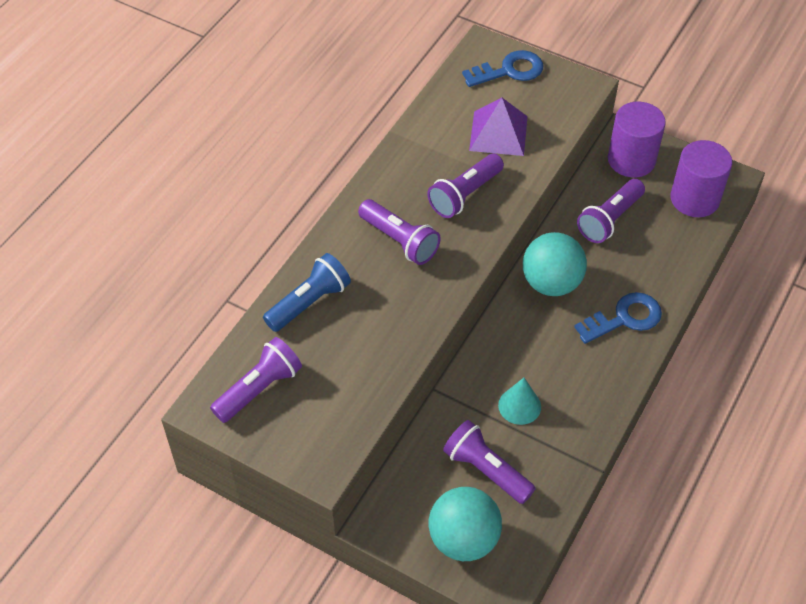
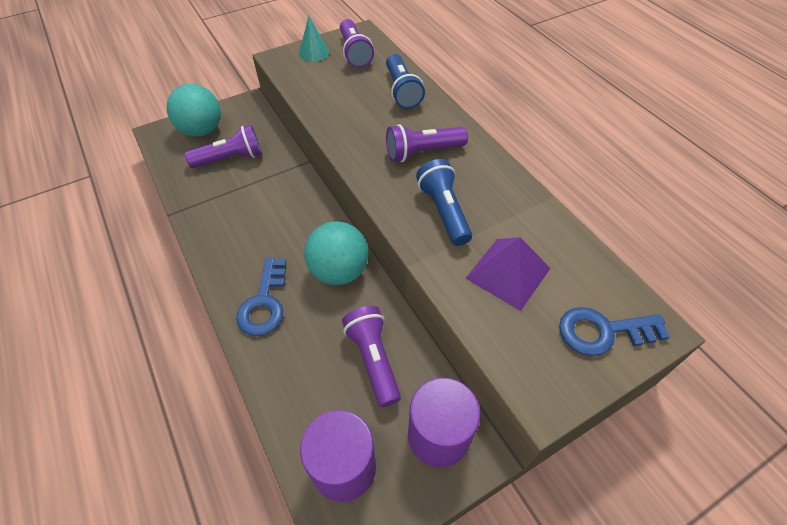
camera: 120 degrees right, 0 degrees up
purple flashlight [427,154,504,218] -> blue flashlight [416,159,472,246]
blue key [462,50,543,87] -> blue key turned 75 degrees clockwise [559,307,670,356]
turquoise cone [498,378,541,425] -> turquoise cone moved to [299,16,329,62]

